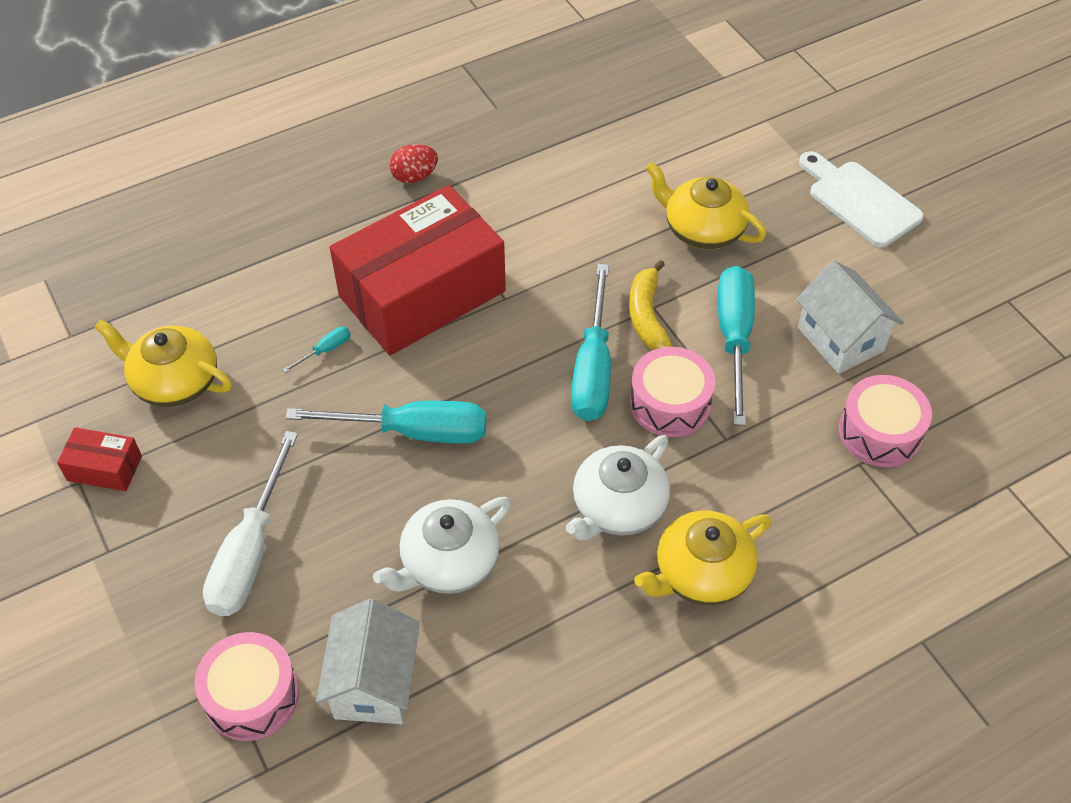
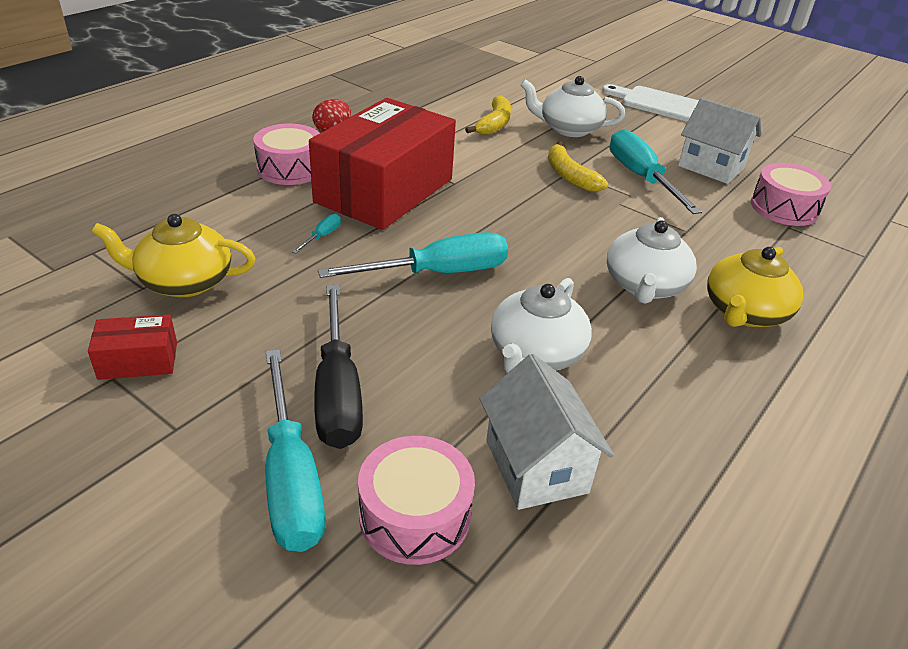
camera: 25 degrees left, 15 degrees down
white screwdriver [203,431,298,616] -> black screwdriver [314,284,363,449]
turquoise screwdriver [571,264,611,421] -> turquoise screwdriver moved to [266,349,325,552]
pink drum [630,347,715,437] -> pink drum moved to [253,124,320,185]
yellow teapot [645,162,766,249] -> white teapot [521,76,625,137]
none -> yellow banana [465,95,511,135]

